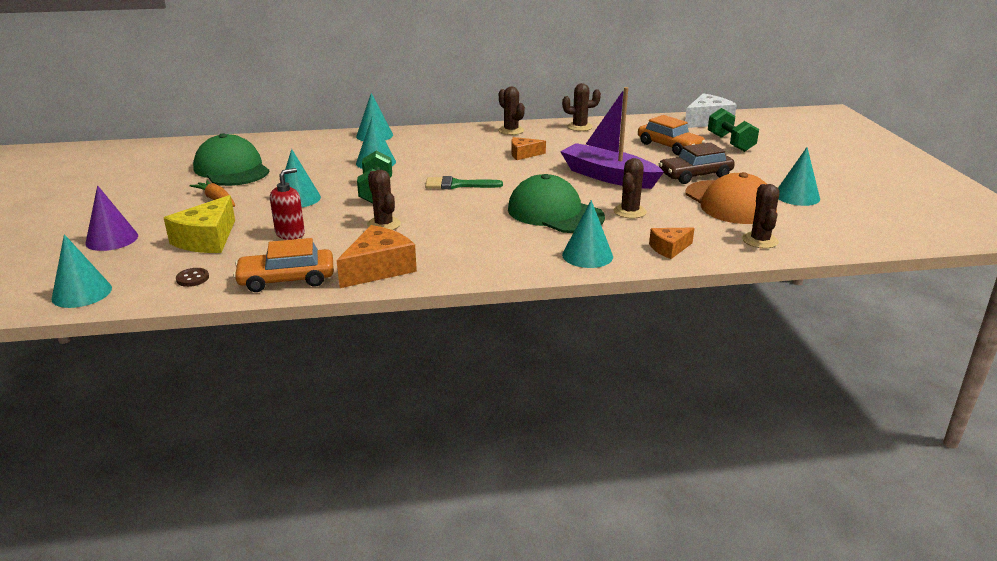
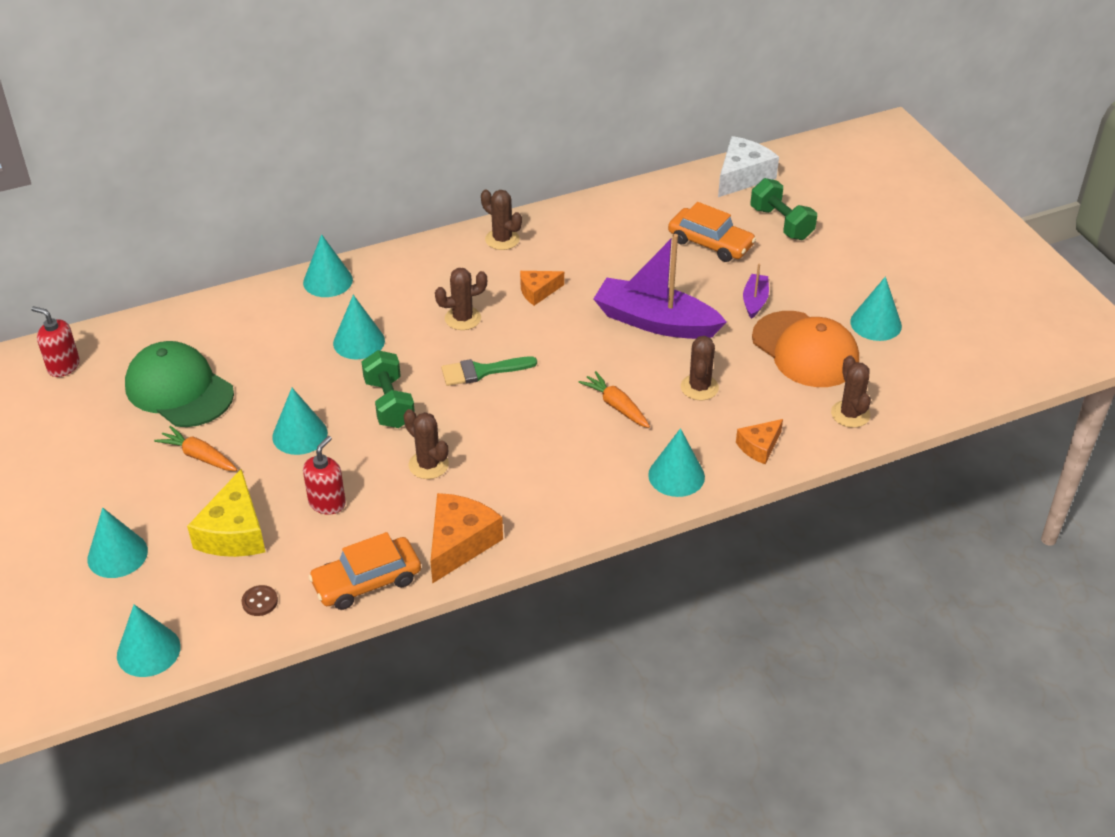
camera: 15 degrees left, 15 degrees up
purple cone [85,185,138,251] -> turquoise cone [87,508,148,578]
green cap [508,174,605,233] -> orange carrot [578,371,650,428]
brown cactus [562,83,601,131] -> brown cactus moved to [435,268,487,330]
brown car [659,142,735,184] -> purple boat [743,264,769,319]
none -> red soap dispenser [31,306,80,377]

